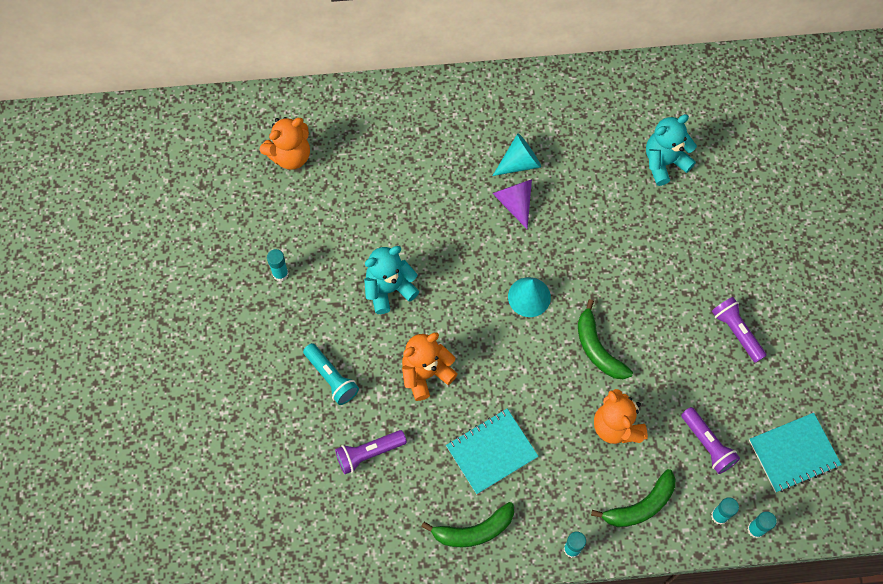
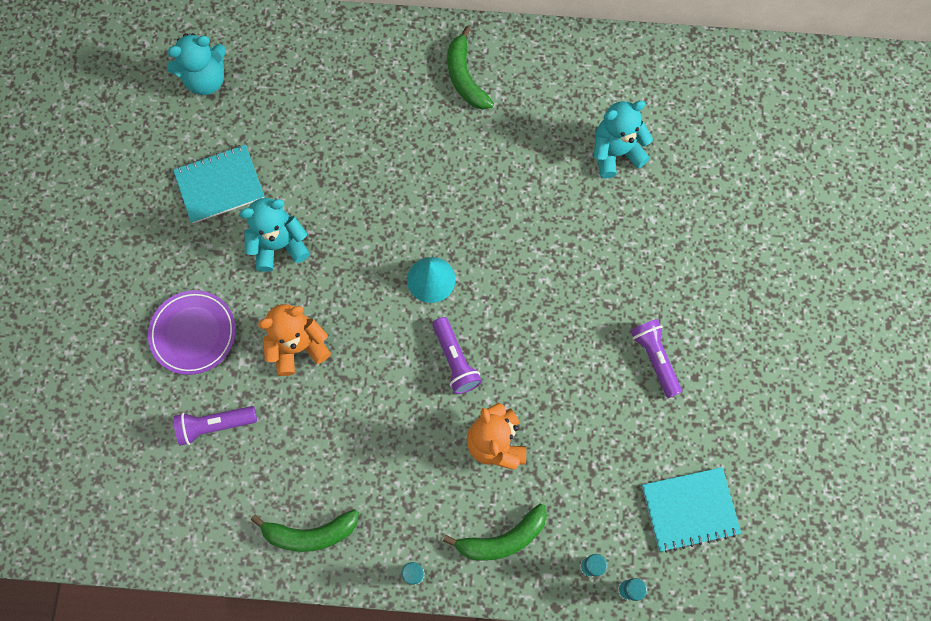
camera: 10 degrees right, 5 degrees up
orange teddy bear [260,117,310,170] -> turquoise teddy bear [167,33,226,95]
turquoise glue stick [267,249,289,281] -> none
turquoise flashlight [303,343,359,405] -> purple plate [148,290,236,375]
turquoise notebook [446,409,539,494] -> turquoise notebook moved to [173,145,265,224]
purple cone [492,179,532,229] -> none
turquoise cone [493,133,541,176] -> none
green banana [578,299,633,379] -> green banana moved to [448,26,494,110]
purple flashlight [681,407,740,474] -> purple flashlight moved to [432,317,482,394]

